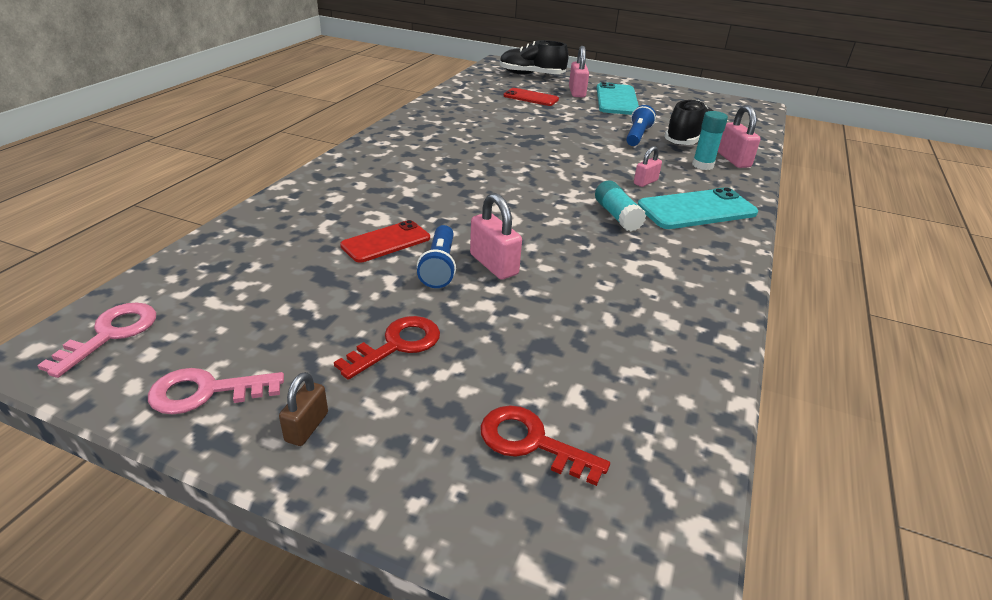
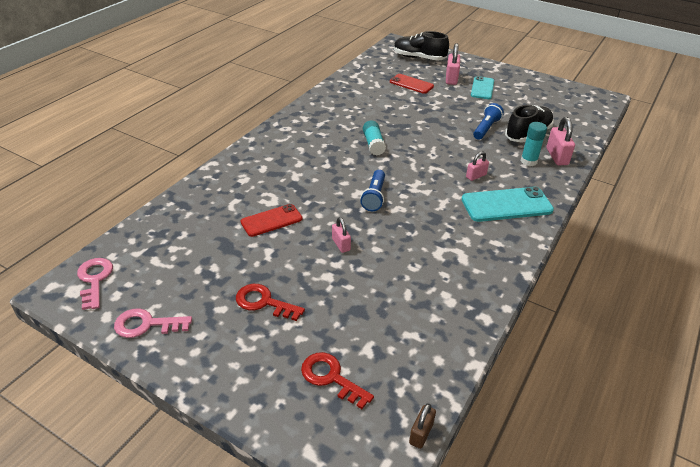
camera: 10 degrees right, 5 degrees up
pink key [37,303,156,378] -> pink key turned 45 degrees counterclockwise [77,258,113,310]
brown padlock [279,372,328,446] -> brown padlock moved to [409,403,436,449]
red key [334,316,440,380] -> red key turned 120 degrees counterclockwise [236,284,305,321]
blue flashlight [417,225,456,288] -> blue flashlight moved to [360,170,385,211]
pink padlock [470,193,522,279] -> pink padlock [332,217,351,253], size x0.63
turquoise glue stick [595,180,646,232] -> turquoise glue stick moved to [363,120,386,156]
turquoise phone [597,82,639,115] -> turquoise phone [471,76,494,99], size x0.65

